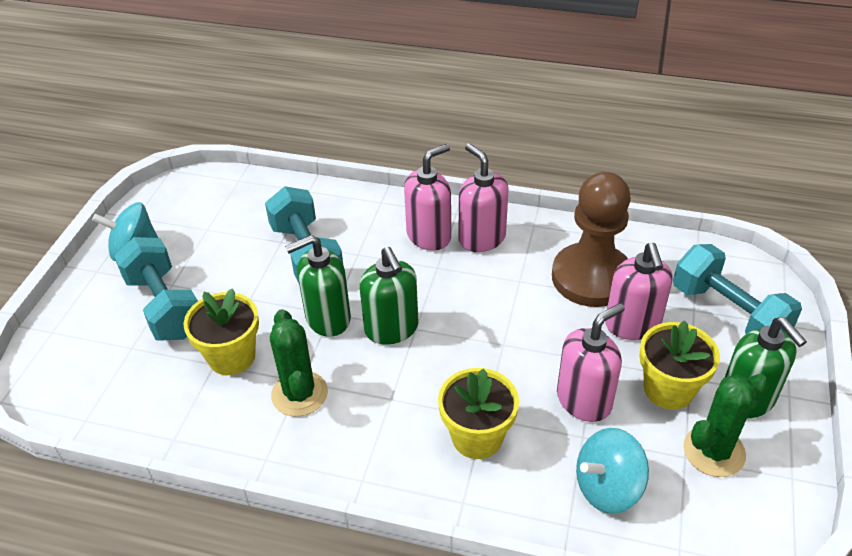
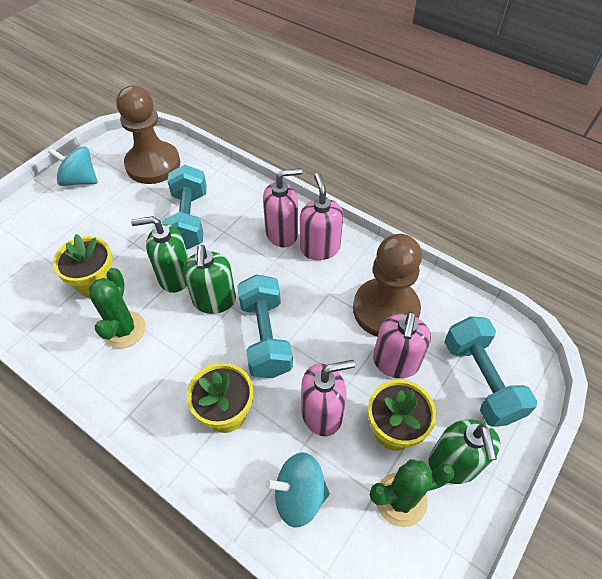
camera: 20 degrees right, 10 degrees up
turquoise dumbbell [114,237,198,341] -> turquoise dumbbell moved to [237,274,293,378]
none -> brown pawn [116,85,180,184]

